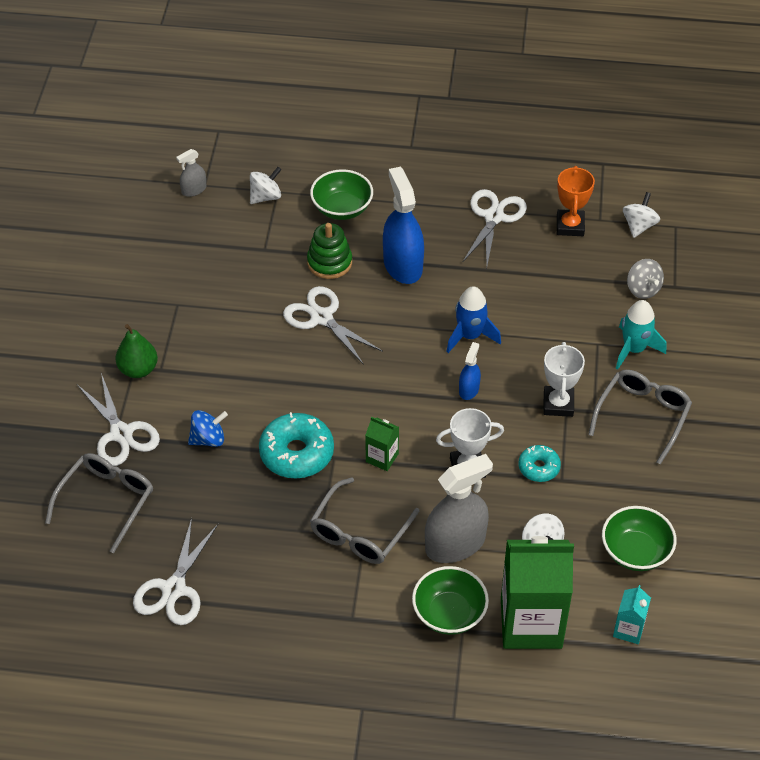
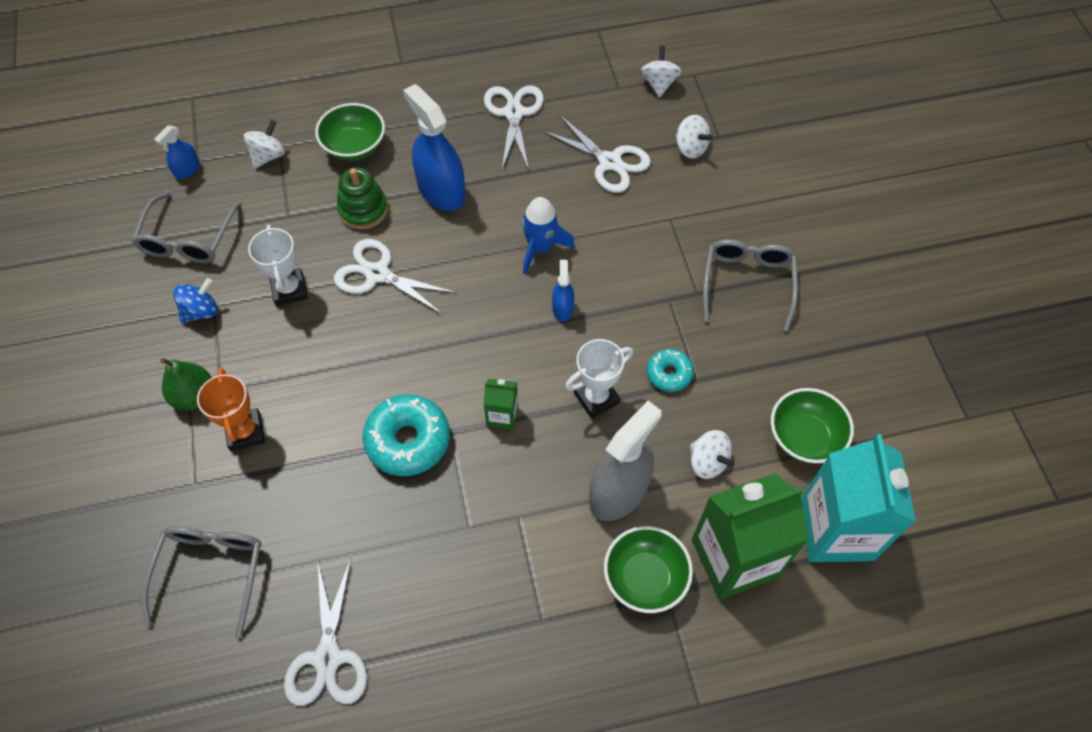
camera: 20 degrees left, 10 degrees up
white scissors [77,373,160,466] -> white scissors moved to [542,114,651,193]
grey spray bottle [176,149,206,197] -> blue spray bottle [154,125,200,179]
blue spinning top [188,410,228,447] -> blue spinning top moved to [173,278,218,324]
grey glasses [310,477,419,564] -> grey glasses moved to [131,192,241,263]
white trophy [543,342,585,417] -> white trophy moved to [248,225,308,306]
orange trophy [557,166,595,236] -> orange trophy moved to [197,368,265,451]
turquoise carton [613,585,651,644] -> turquoise carton [801,434,916,562], size x2.22
turquoise rocket [616,300,666,370] -> none
grey spinning top [627,259,664,299] -> white spinning top [676,115,713,158]

